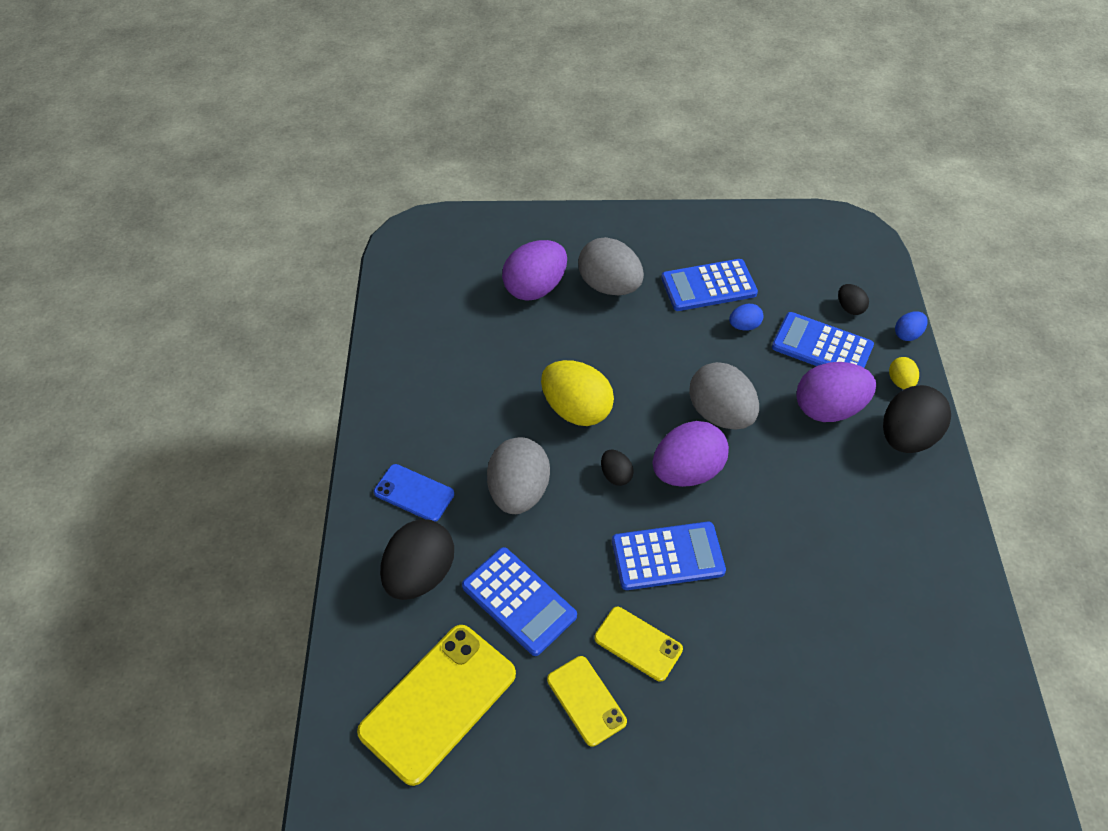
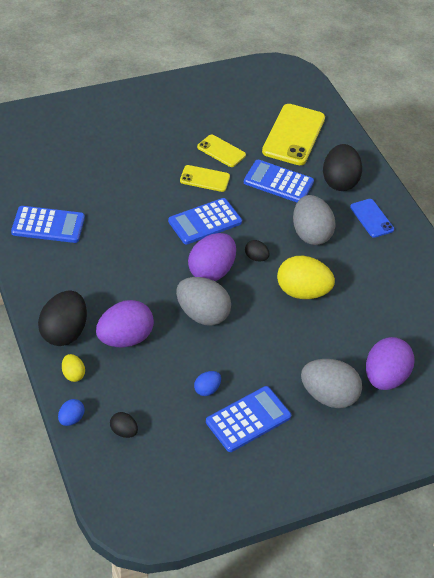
camera: 155 degrees right, 5 degrees down
blue phone [374,464,454,522] -> blue phone turned 60 degrees clockwise [350,199,394,238]
blue calculator [772,312,874,368] -> blue calculator moved to [11,206,85,243]

